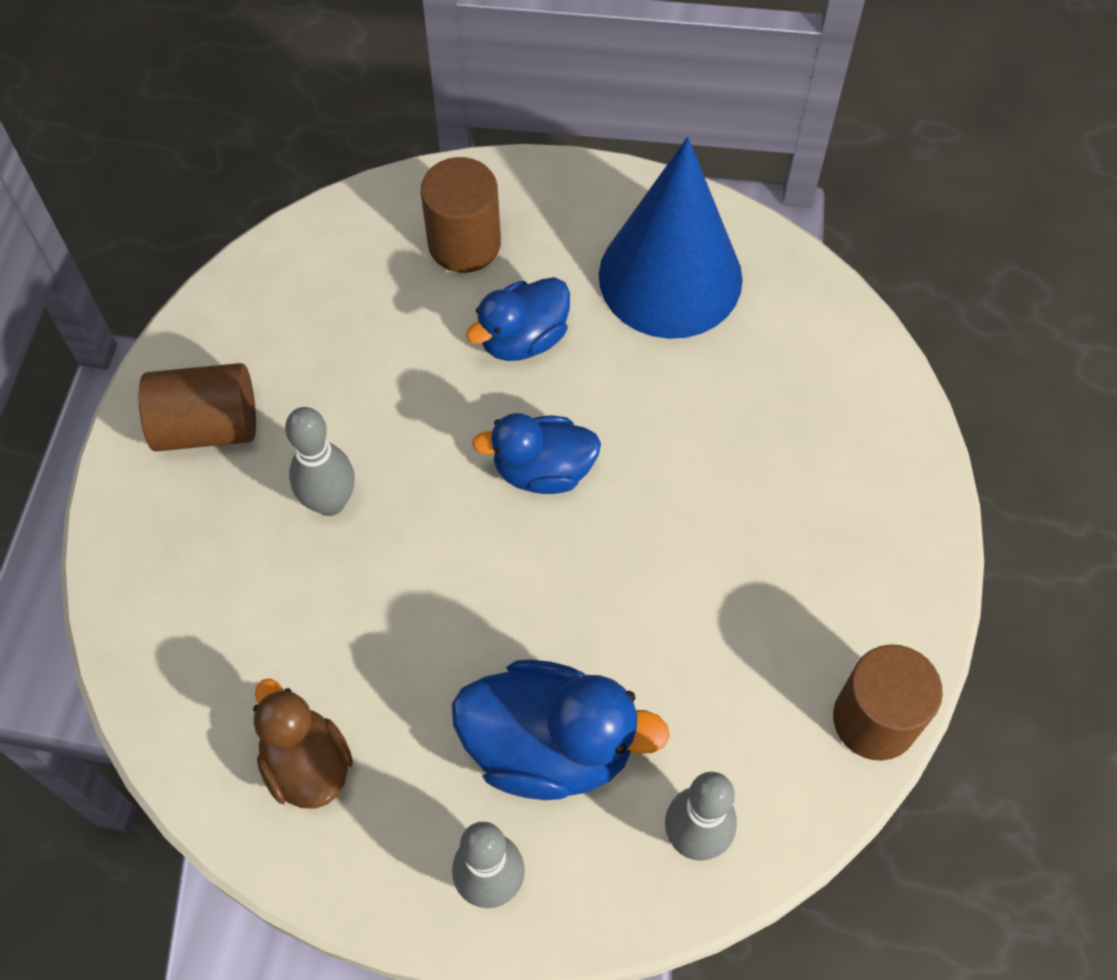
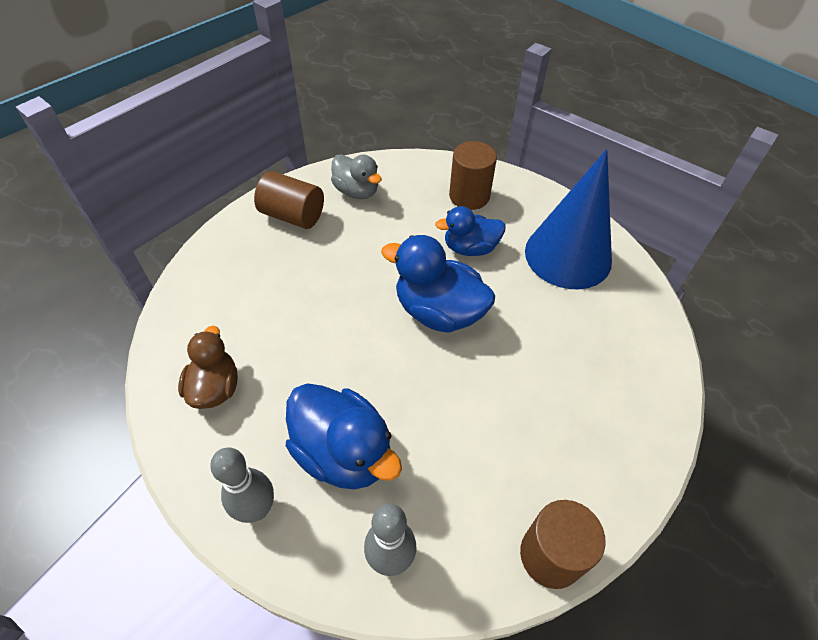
camera: 30 degrees right, 10 degrees down
grey bowling pin [285,407,355,516] -> none
blue duck [472,413,601,494] -> blue duck [381,235,495,333], size x1.54
none -> grey duck [331,154,382,199]

